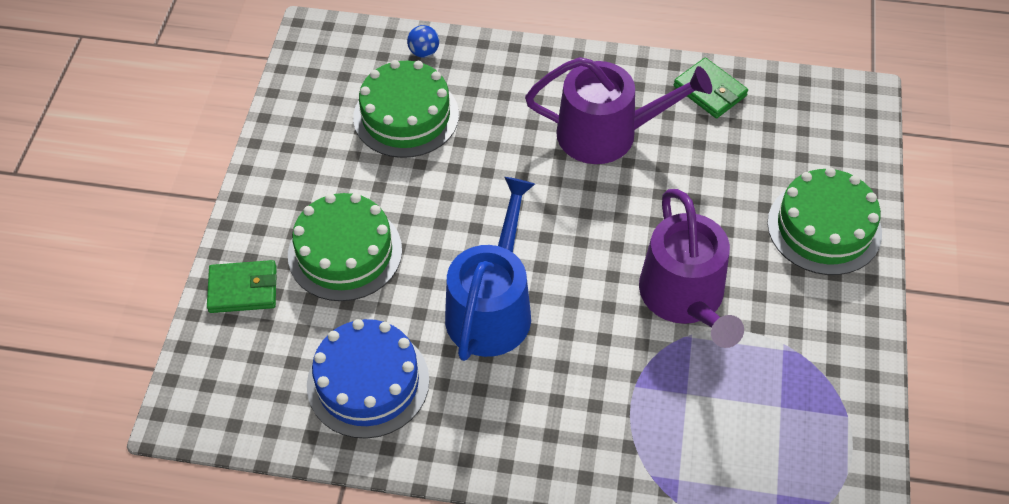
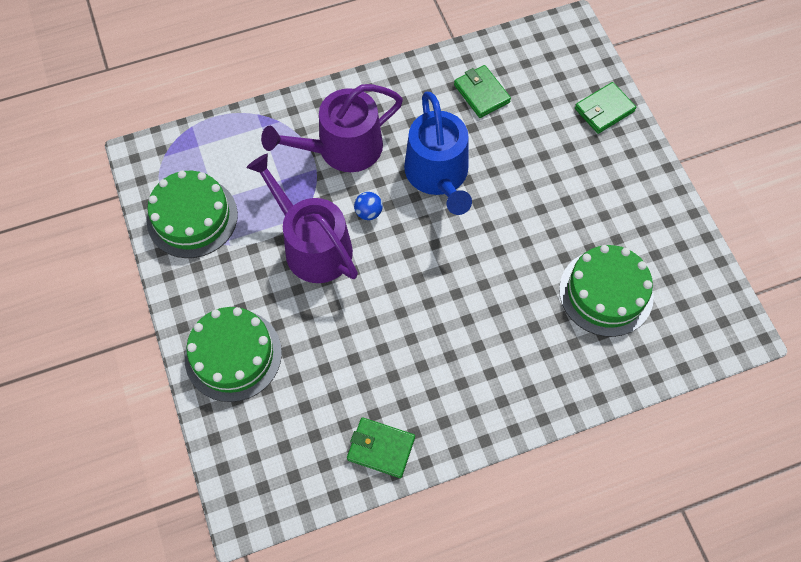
camera: 150 degrees right, 10 degrees up
green cake [288,193,402,301] -> green cake moved to [147,170,238,258]
blue cake [307,319,429,439] -> green wallet [454,65,511,118]
blue ball [407,25,439,58] -> blue ball moved to [354,192,383,220]
purple watering can [525,57,712,164] -> purple watering can moved to [261,84,403,172]

